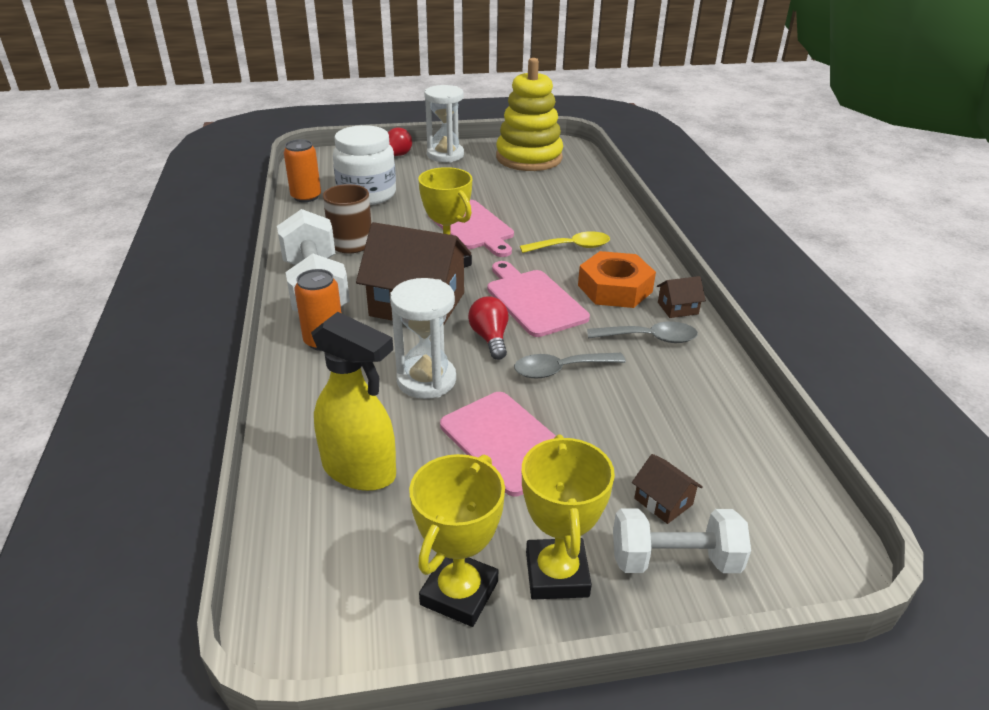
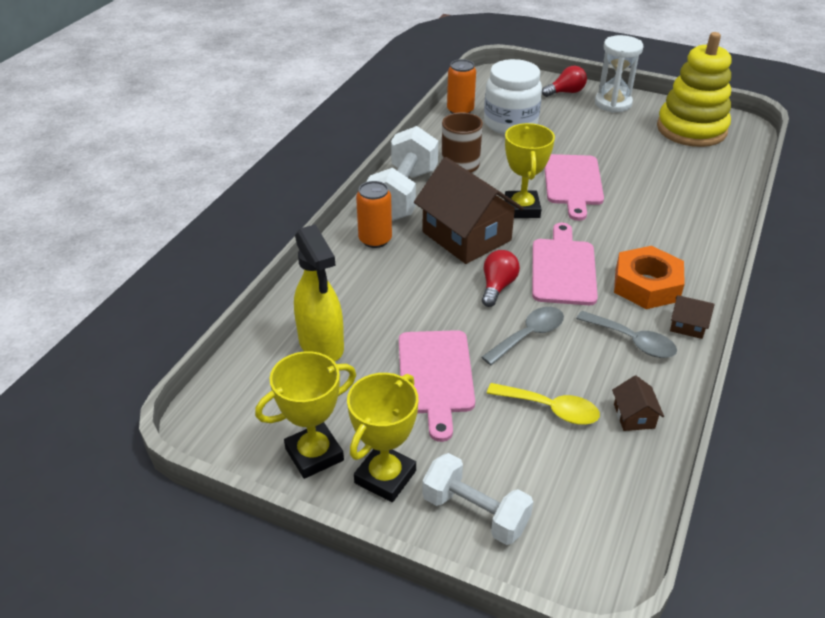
camera: 35 degrees right, 5 degrees up
white hourglass [390,278,456,399] -> none
grey spoon [514,353,626,379] -> grey spoon turned 120 degrees clockwise [481,307,564,365]
yellow spoon [520,231,610,253] -> yellow spoon moved to [487,383,600,425]
brown house [632,454,703,524] -> brown house moved to [612,376,664,431]

